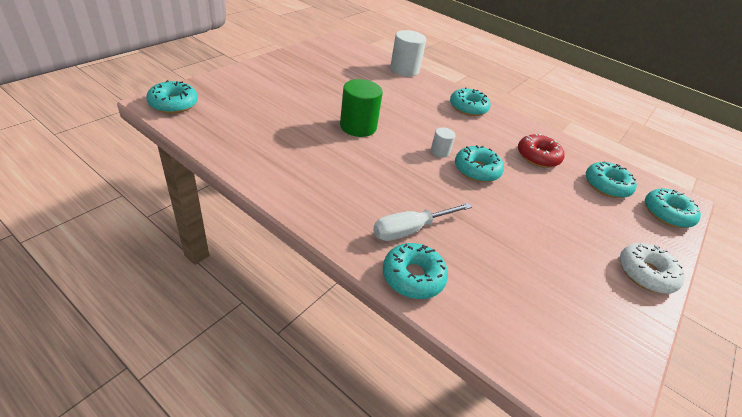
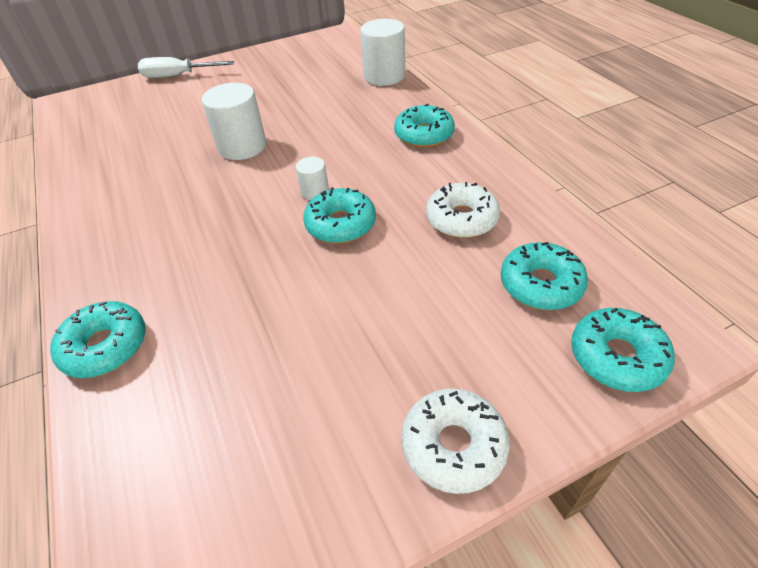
camera: 35 degrees right, 5 degrees up
turquoise donut [146,80,198,114] -> none
green cylinder [340,79,383,137] -> white cylinder [202,83,266,160]
white screwdriver [373,203,472,241] -> white screwdriver moved to [138,57,234,78]
red donut [518,134,564,168] -> white donut [426,182,500,238]

